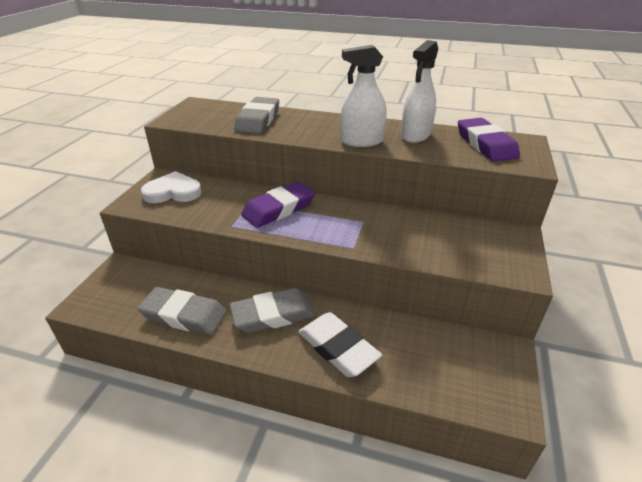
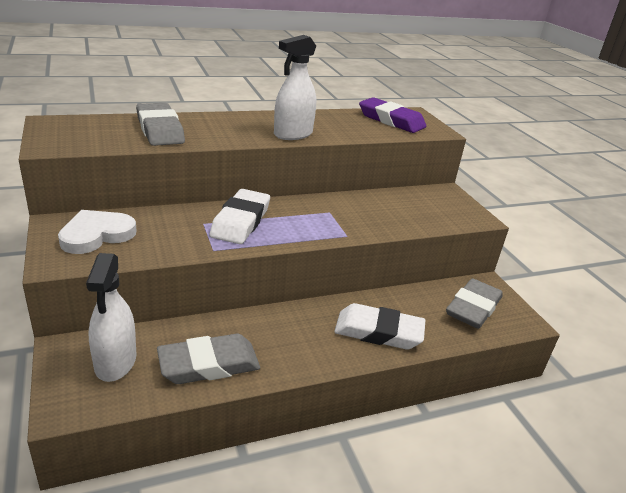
camera: 40 degrees left, 5 degrees down
grey eraser [230,288,315,333] -> grey eraser moved to [446,278,503,329]
purple eraser [241,182,315,228] -> white eraser [209,189,270,244]
white spray bottle [401,40,438,143] -> white spray bottle moved to [86,253,136,382]

